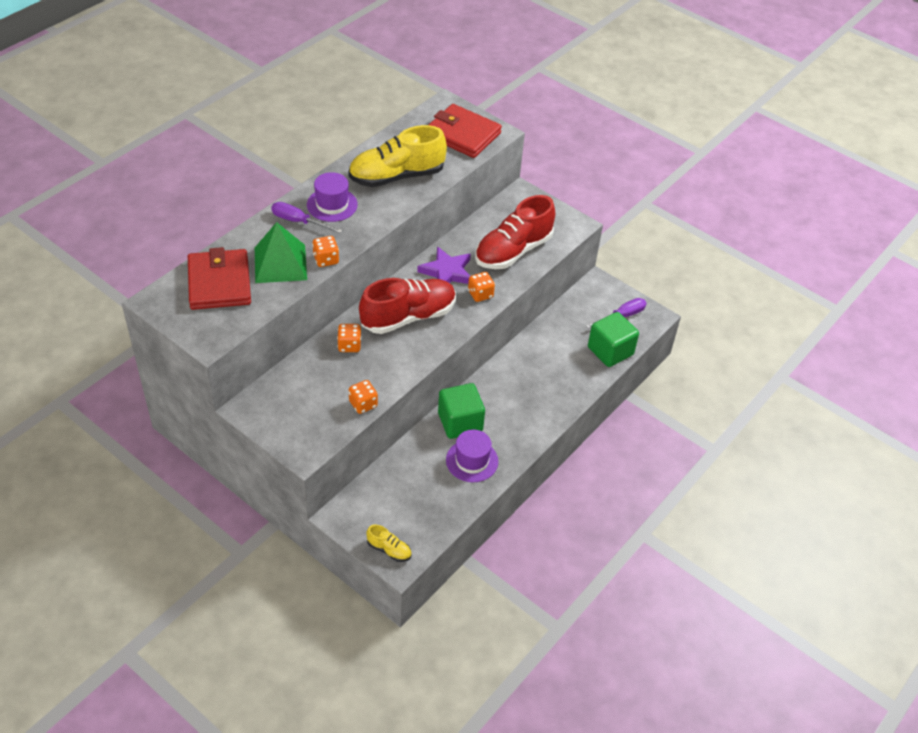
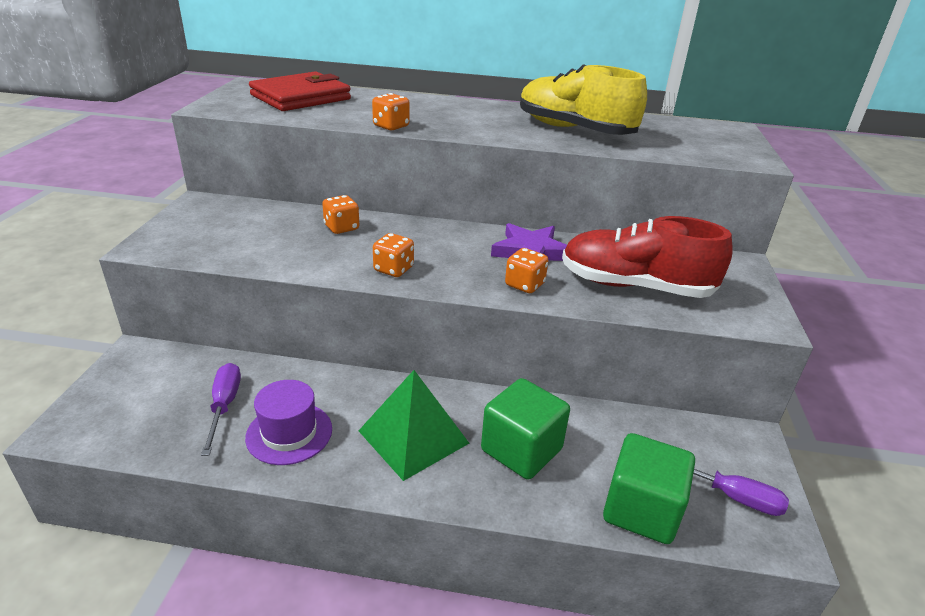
camera: 60 degrees right, 15 degrees down
green pyramid [255,222,307,283] -> green pyramid moved to [359,370,469,481]
purple screwdriver [271,202,342,233] -> purple screwdriver moved to [201,363,241,456]
purple hat [307,172,358,222] -> none
orange dice [349,380,378,414] -> orange dice moved to [373,233,414,277]
red shoe [359,278,456,334] -> none
yellow shoe [366,525,412,562] -> none
red wallet [428,104,502,158] -> none
green cube [438,383,485,439] -> green cube moved to [481,378,570,480]

